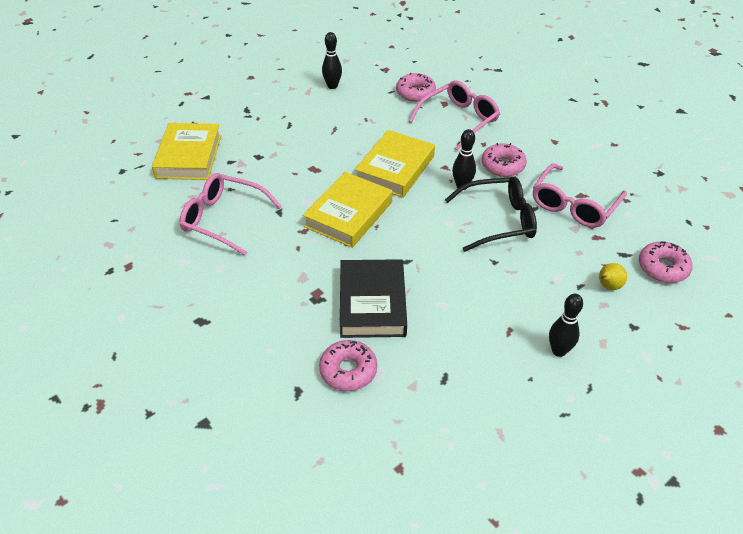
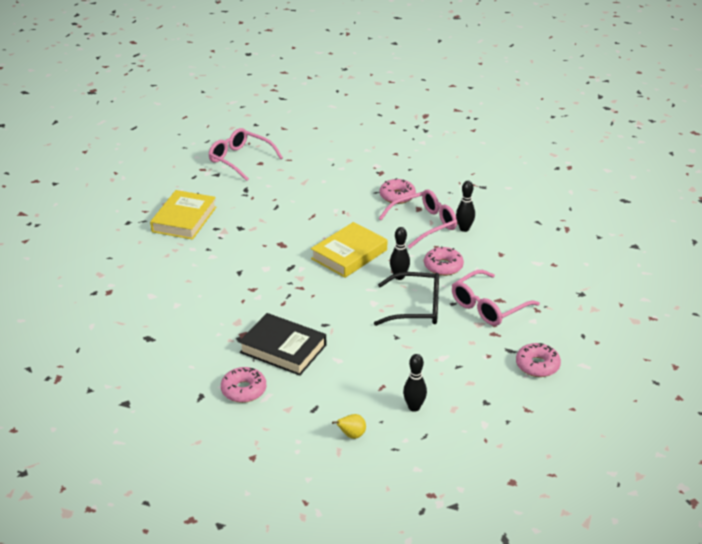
camera: 15 degrees right, 10 degrees down
pink glasses [180,173,282,256] -> pink glasses moved to [208,128,283,181]
yellow book [303,172,393,248] -> none
black bowling pin [322,32,342,89] -> black bowling pin moved to [456,181,475,232]
black book [340,259,407,338] -> black book turned 75 degrees counterclockwise [239,313,326,376]
yellow pear [599,263,627,290] -> yellow pear moved to [332,414,366,439]

